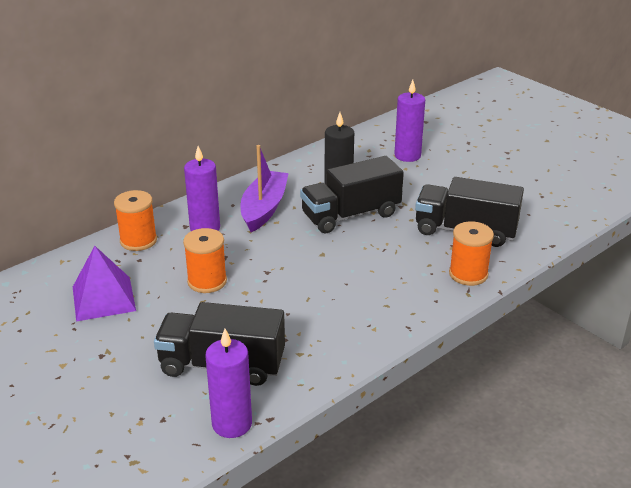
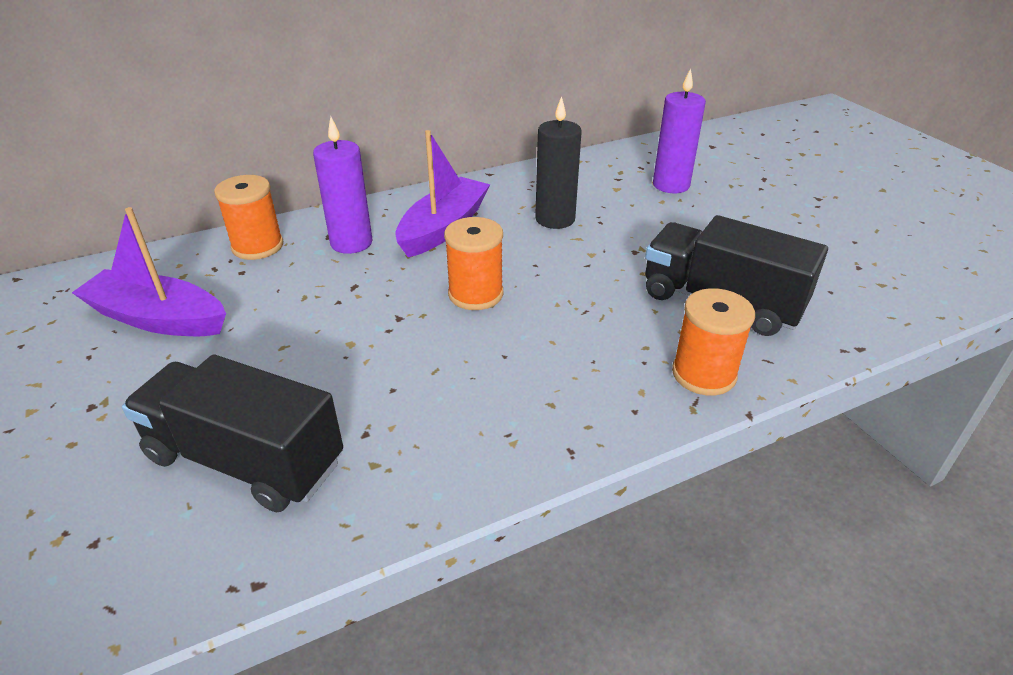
camera: 15 degrees right, 5 degrees up
purple pyramid [73,246,136,322] -> purple boat [72,207,226,336]
orange spool [183,228,227,293] -> orange spool moved to [444,217,503,310]
purple candle [205,329,252,438] -> none
black truck [300,156,404,233] -> none

